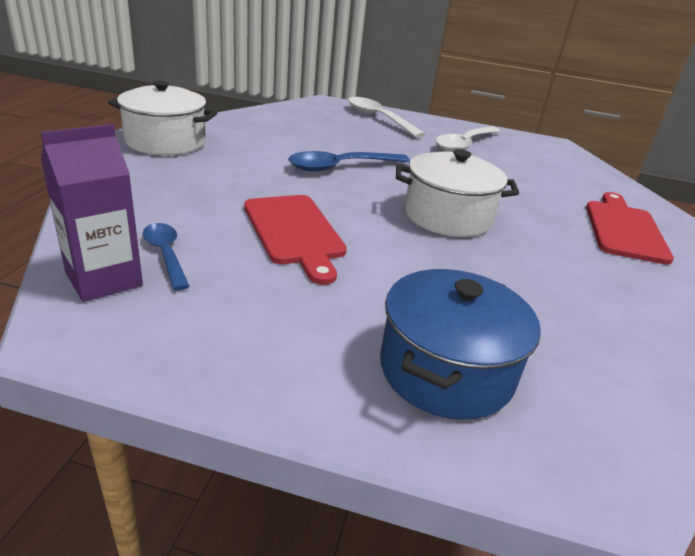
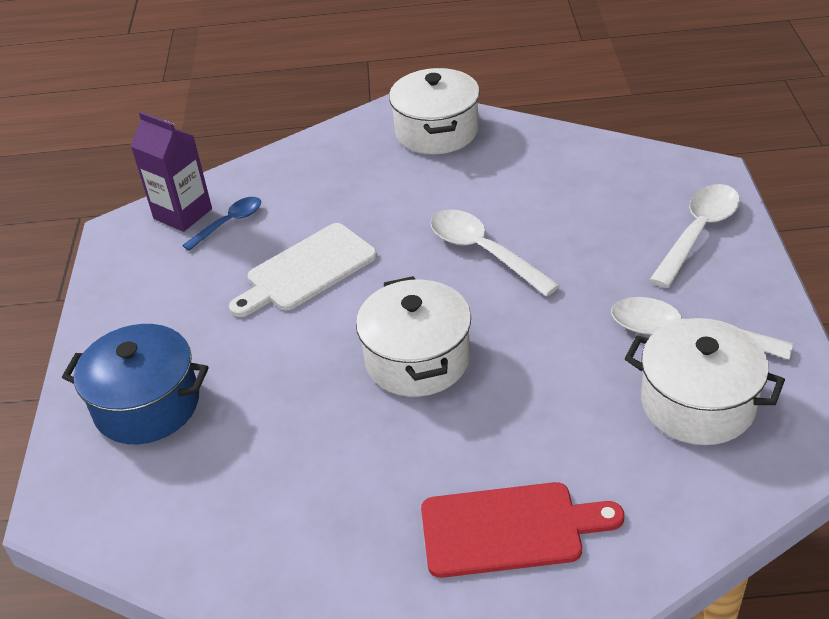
camera: 80 degrees right, 10 degrees up
red cutting board [244,195,347,285] -> white cutting board [229,223,377,317]
blue spoon [288,151,410,172] -> white spoon [430,209,560,296]
none -> white pot [625,318,785,445]

